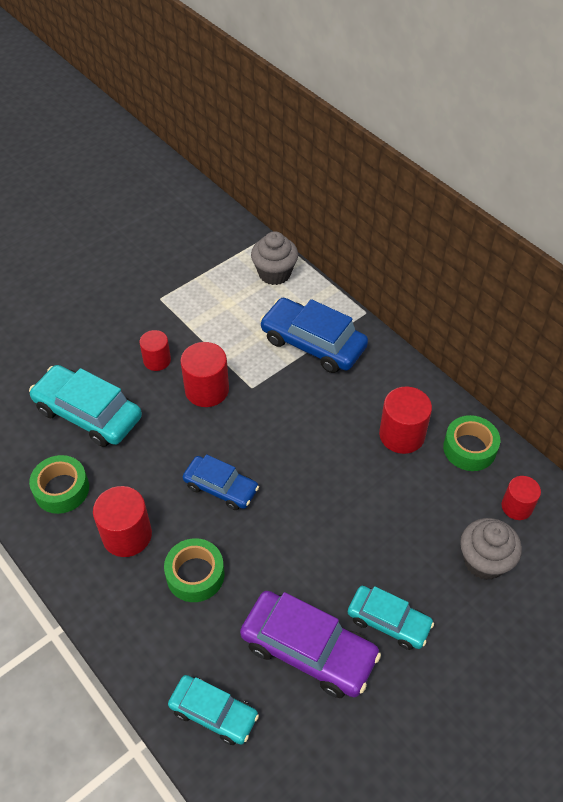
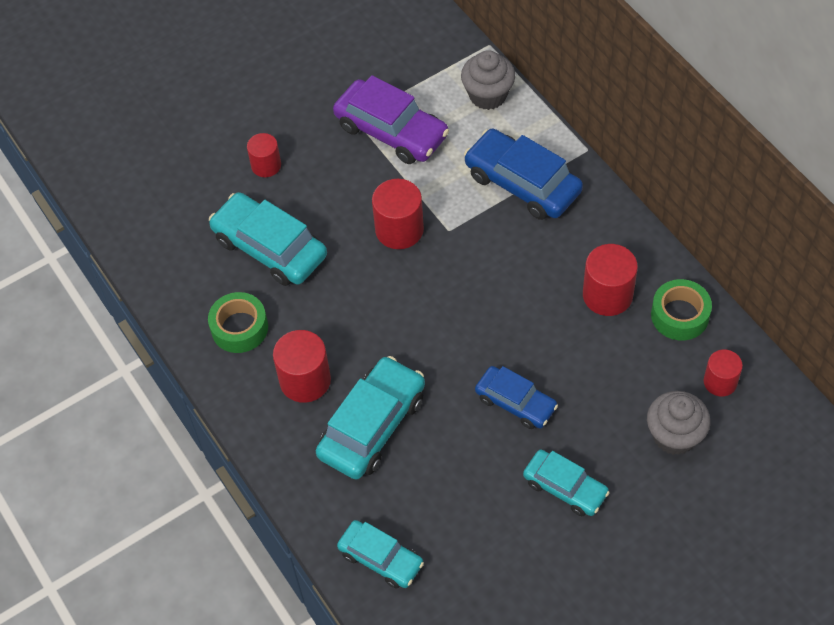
camera: 10 degrees right, 5 degrees up
red cylinder [139,330,171,371] -> red cylinder moved to [247,133,281,177]
green tape [164,538,224,602] -> turquoise car [316,356,425,480]
blue car [183,454,259,510] -> blue car moved to [475,366,558,429]
purple car [240,591,381,698] -> purple car moved to [333,75,449,164]

